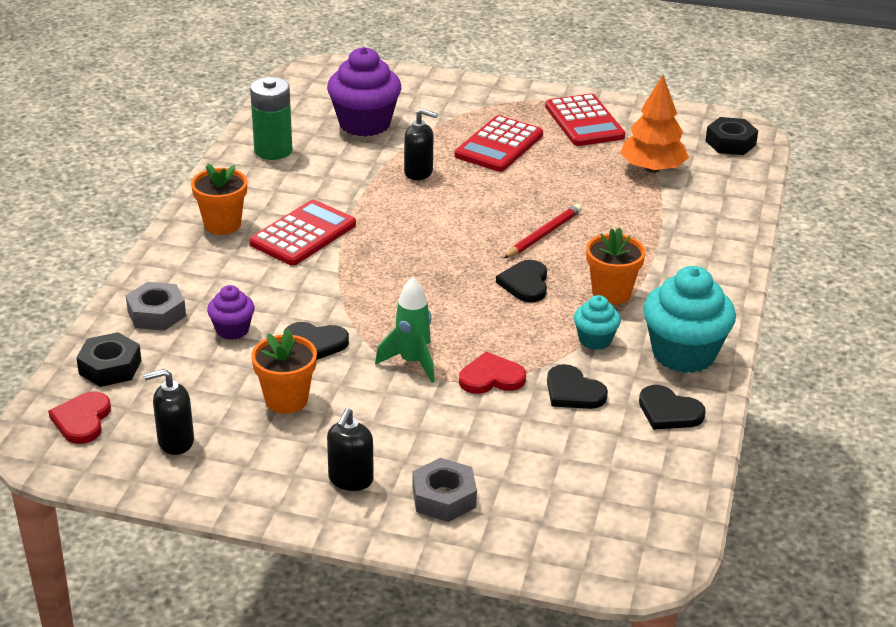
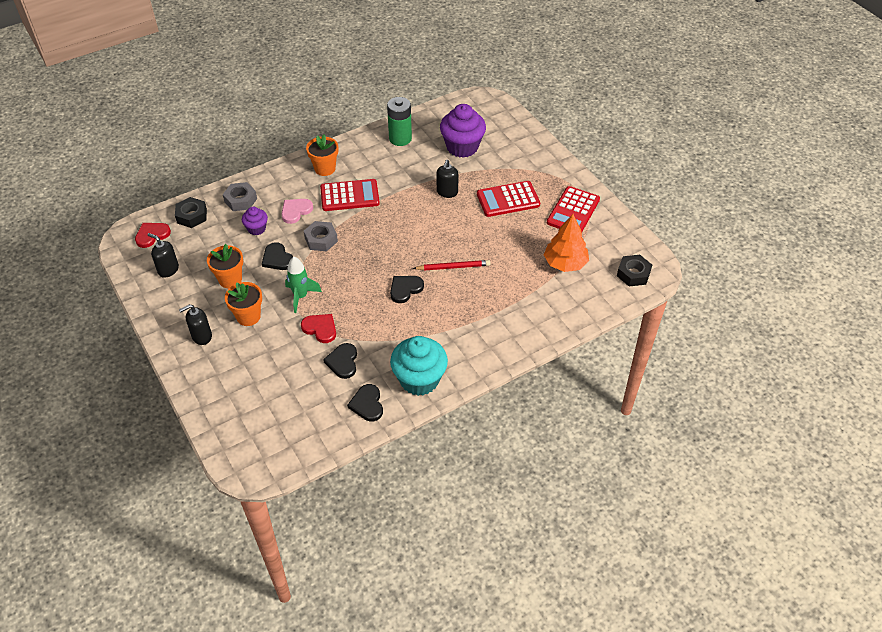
camera: 45 degrees right, 15 degrees up
black soap dispenser [404,109,437,180] -> black soap dispenser turned 45 degrees clockwise [437,160,459,198]
grey nut [412,458,477,522] -> grey nut moved to [304,221,338,251]
turquoise cupcake [574,295,621,350] -> none
orange flower pot [586,227,645,305] -> orange flower pot moved to [225,282,262,326]
none -> pink heart [281,199,313,224]

